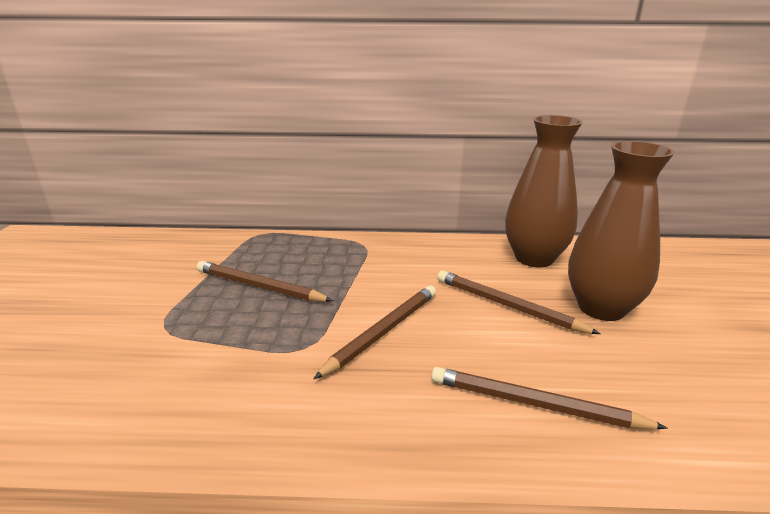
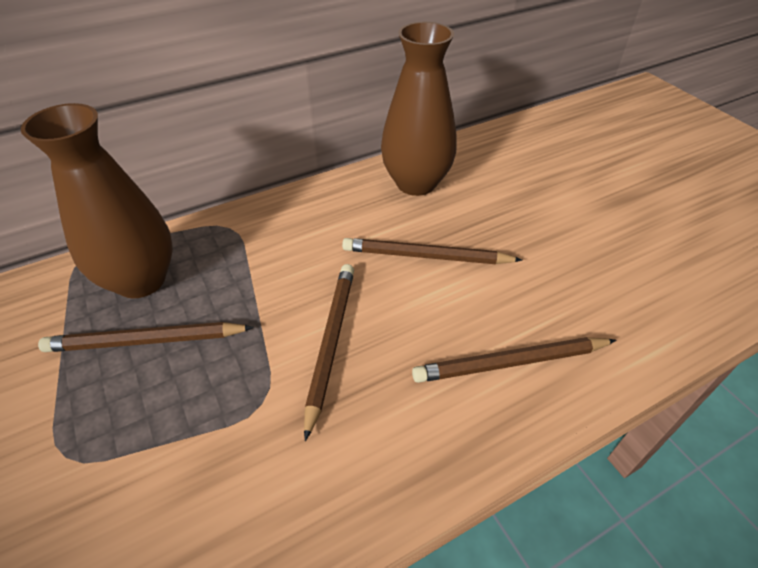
camera: 30 degrees left, 20 degrees up
brown vase [568,141,675,321] -> brown vase moved to [21,103,173,298]

